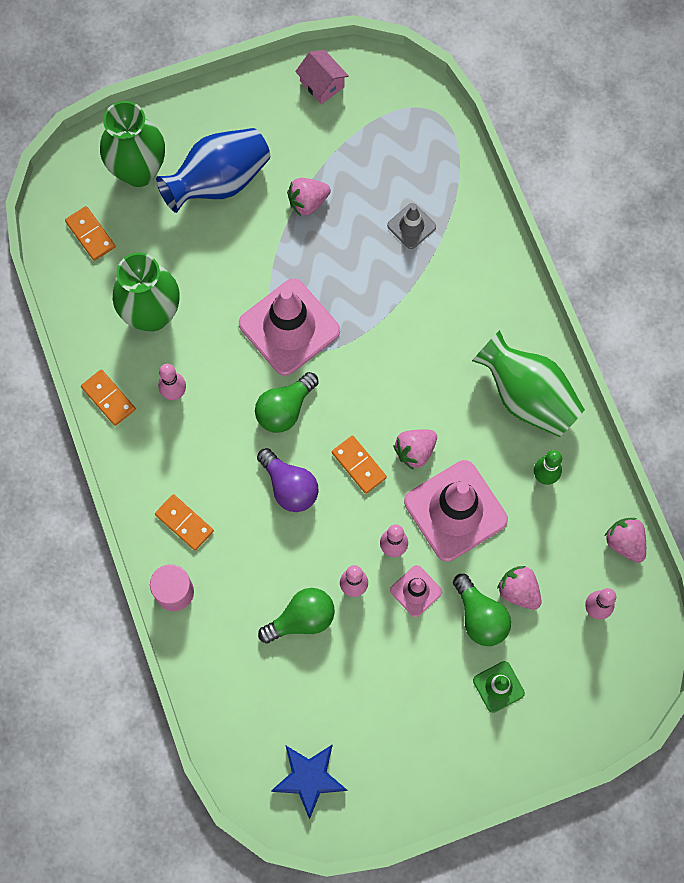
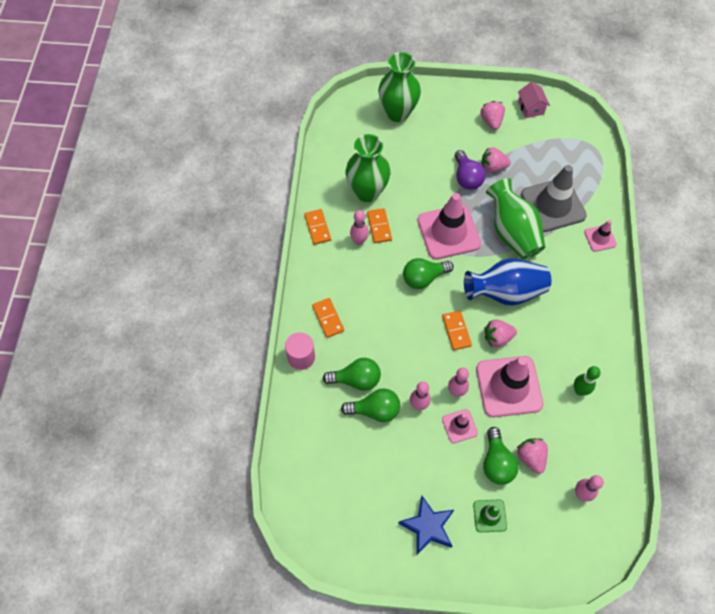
camera: 25 degrees right, 10 degrees down
orange domino [65,206,115,261] -> orange domino moved to [367,208,392,243]
blue vase [156,128,270,213] -> blue vase moved to [464,258,551,306]
purple light bulb [257,448,319,512] -> purple light bulb moved to [455,150,486,190]
blue star [271,745,347,819] -> blue star moved to [398,496,454,555]
grey traffic cone [387,203,436,249] -> grey traffic cone [521,165,587,232], size x2.05
green vase [472,330,585,437] -> green vase moved to [486,178,545,259]
pink strawberry [605,518,646,563] -> pink strawberry moved to [480,101,505,130]
none -> green light bulb [323,358,381,391]
none -> pink traffic cone [584,220,617,252]

